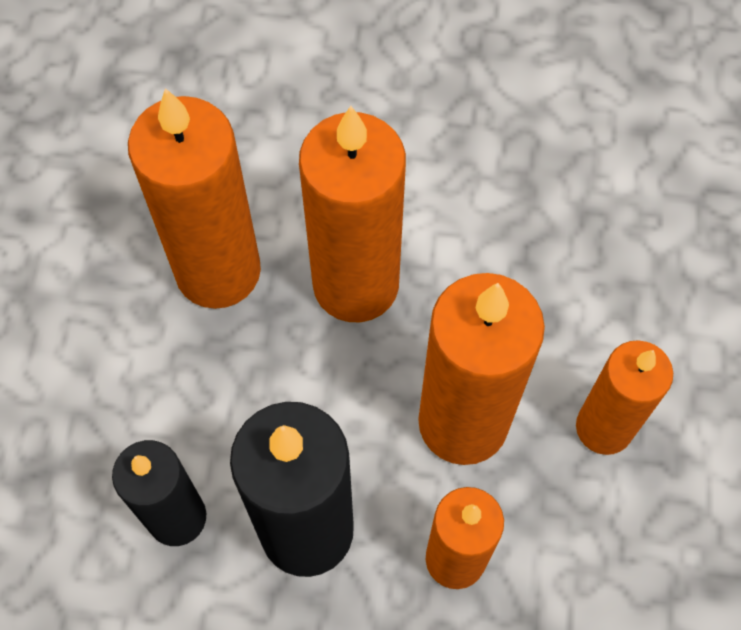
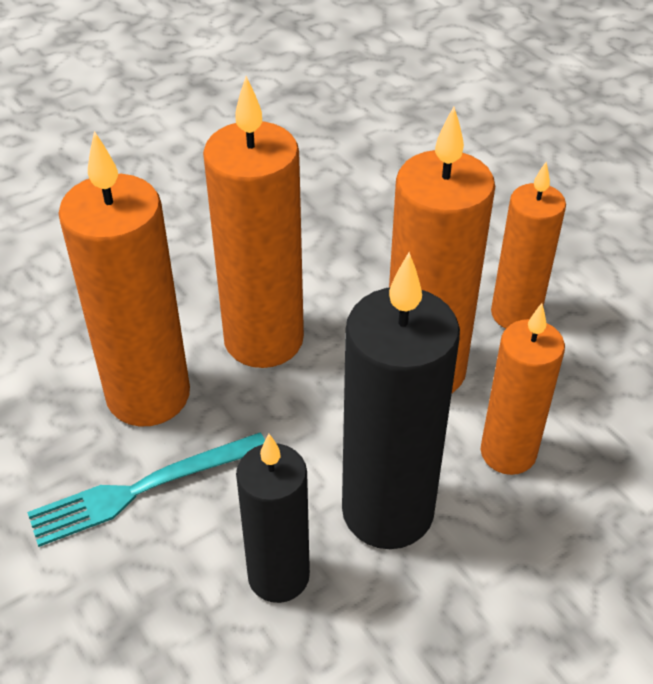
camera: 40 degrees left, 20 degrees down
none -> turquoise fork [27,432,265,547]

